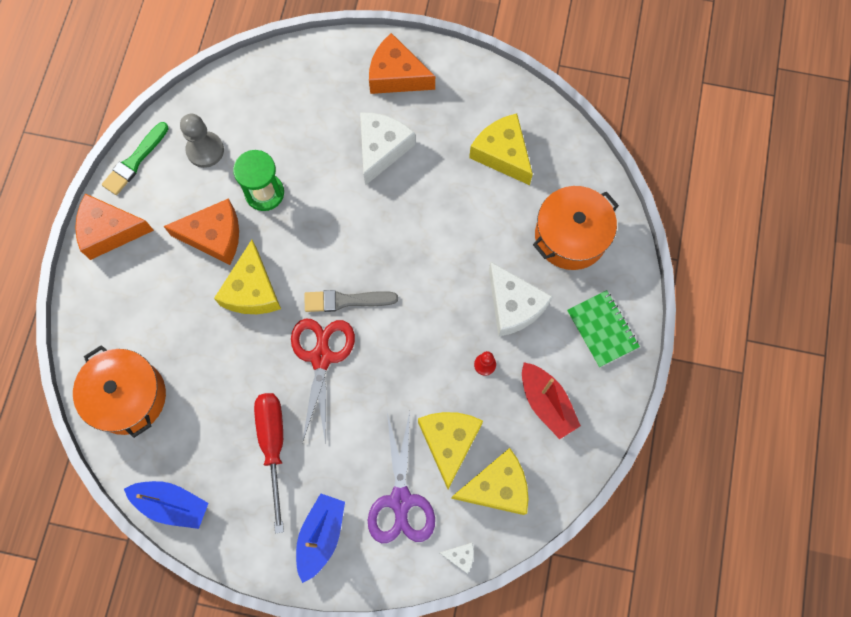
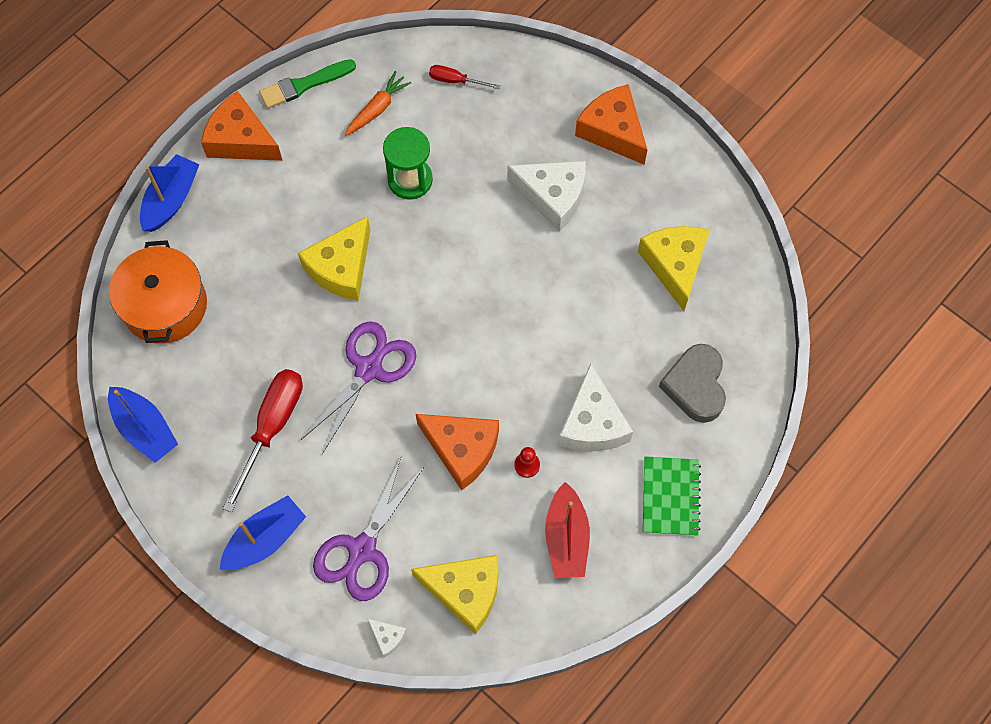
camera: 30 degrees right, 5 degrees down
orange cheese [163,198,239,265] -> orange cheese moved to [416,414,499,490]
grey pawn [180,114,224,168] -> orange carrot [345,71,412,136]
red scissors [291,318,355,444] -> purple scissors [301,321,416,454]
grey brush [304,290,398,312] -> none
white cheese [360,113,415,186] -> white cheese turned 60 degrees clockwise [507,161,585,232]
yellow cheese [418,412,483,489] -> none
orange pot [533,186,619,270] -> grey heart [659,344,726,423]
none -> blue boat [140,154,200,232]
none -> red screwdriver [429,65,500,89]

